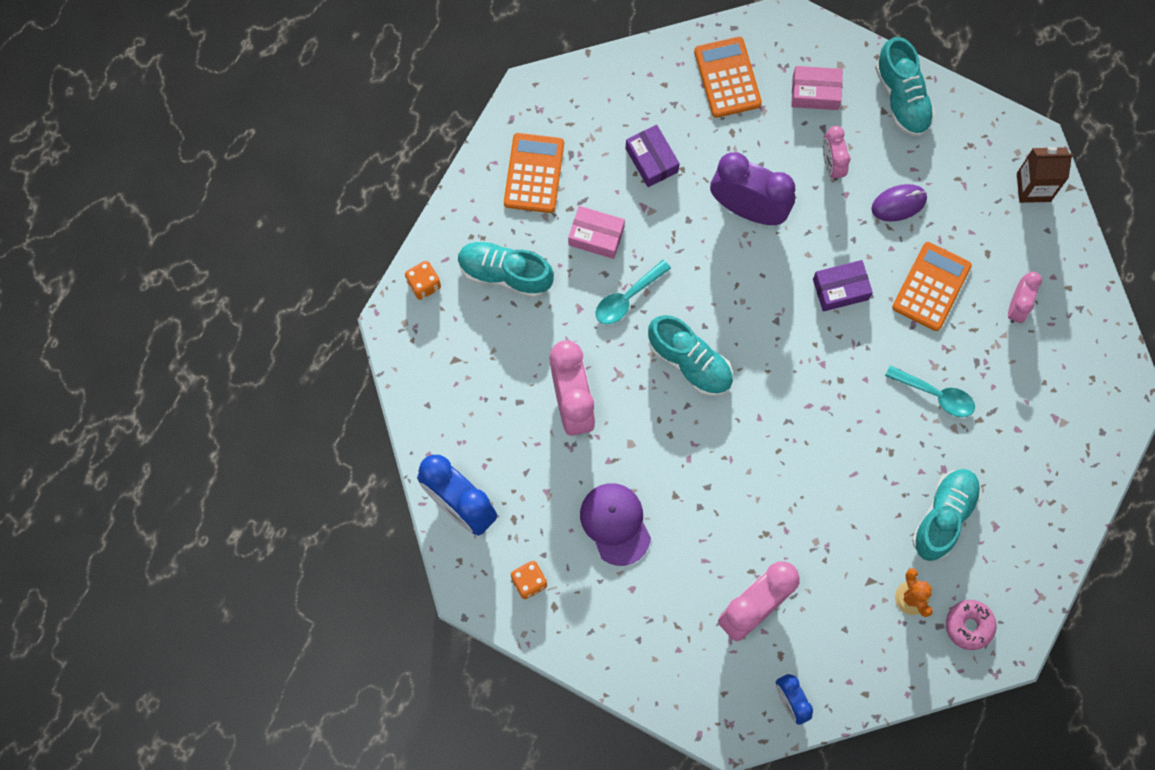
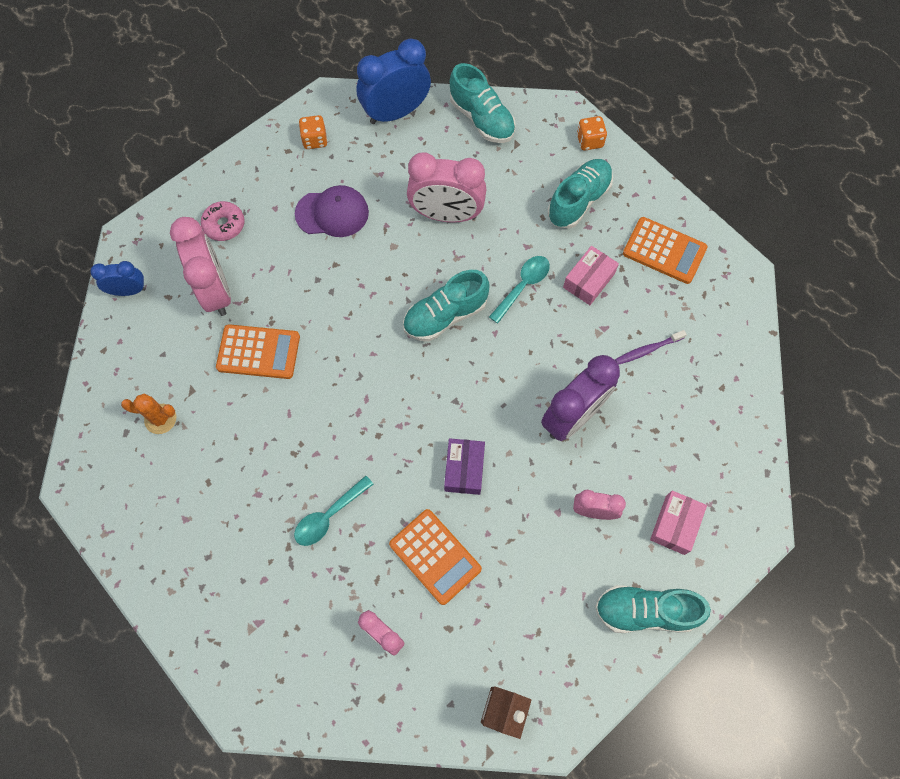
camera: 110 degrees right, 5 degrees down
turquoise spoon [595,260,671,324] -> turquoise spoon turned 60 degrees clockwise [489,256,550,323]
purple box [626,125,680,187] -> purple toothbrush [615,330,687,365]
orange calculator [694,36,762,118] -> orange calculator moved to [216,324,300,379]
purple mouse [871,184,927,222] -> none
turquoise shoe [912,469,981,561] -> turquoise shoe moved to [450,63,516,143]
pink donut [946,600,996,650] -> pink donut moved to [201,201,245,241]

